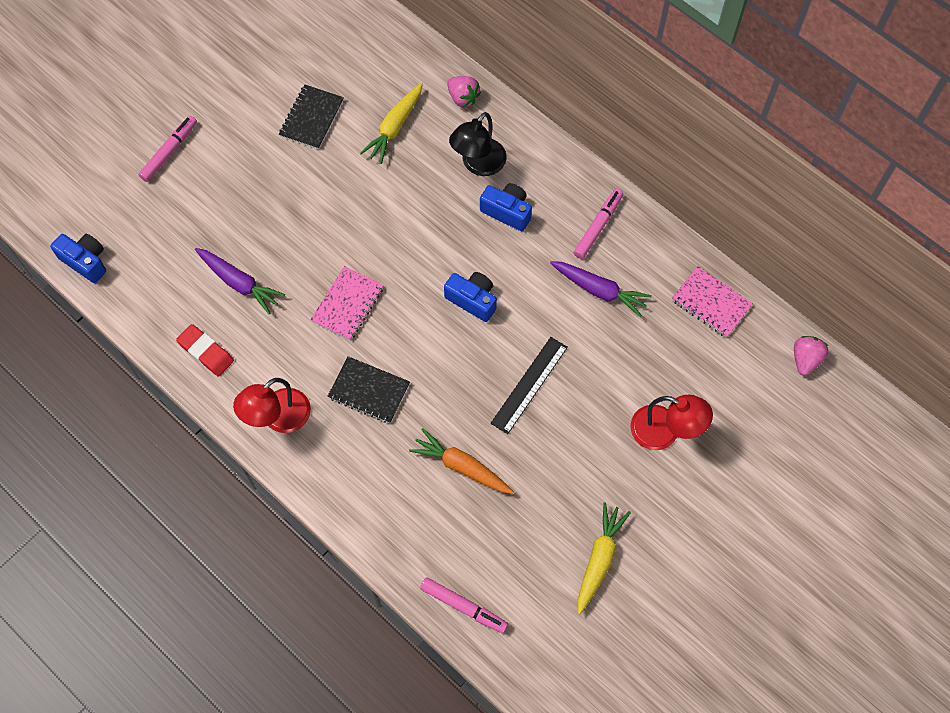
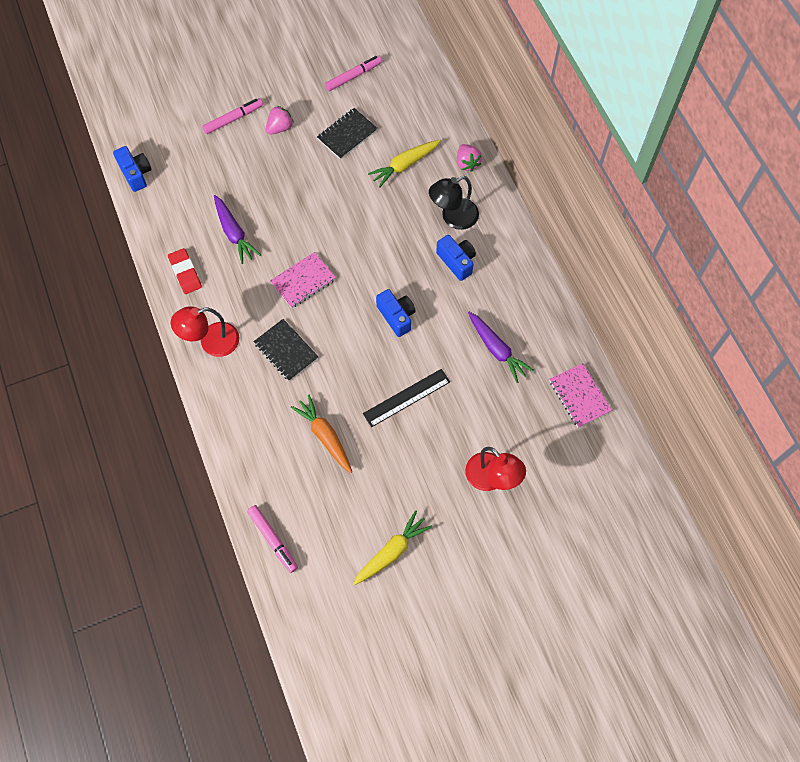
camera: 25 degrees right, 0 degrees up
pink marker [573,189,623,259] -> pink marker moved to [325,55,382,91]
pink strawberry [794,336,828,376] -> pink strawberry moved to [266,106,294,135]

